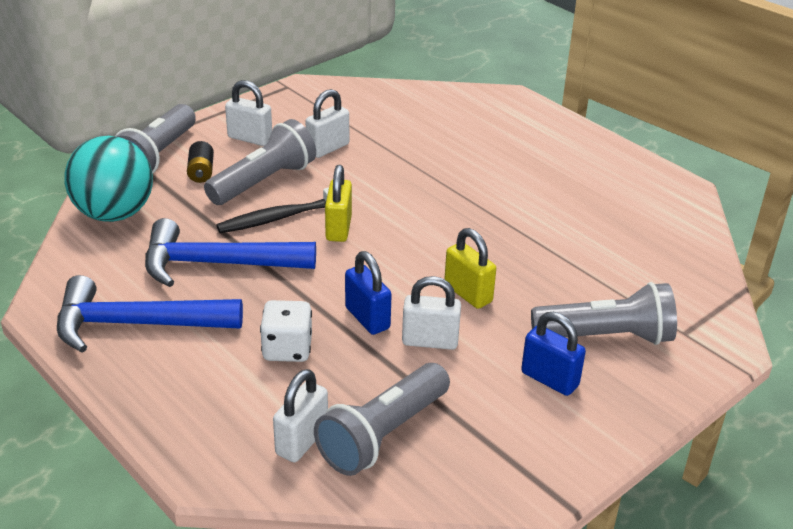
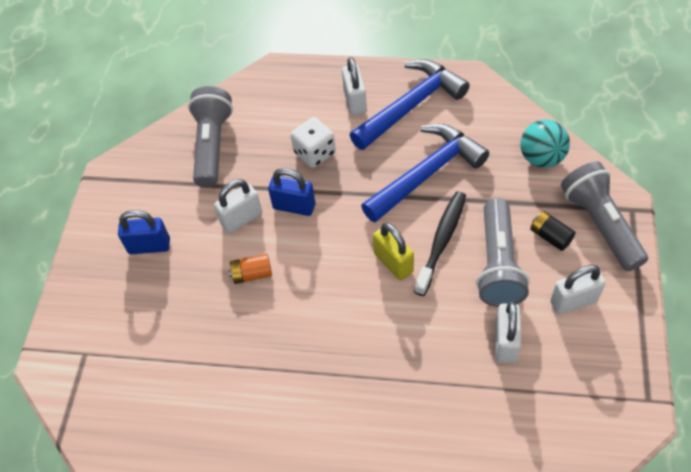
camera: 145 degrees right, 20 degrees up
turquoise ball [64,136,153,222] -> turquoise ball [520,120,570,168], size x0.66
white padlock [273,369,328,462] -> white padlock moved to [342,57,367,116]
yellow padlock [444,228,496,309] -> orange battery [228,253,272,284]
grey flashlight [531,282,677,345] -> none

